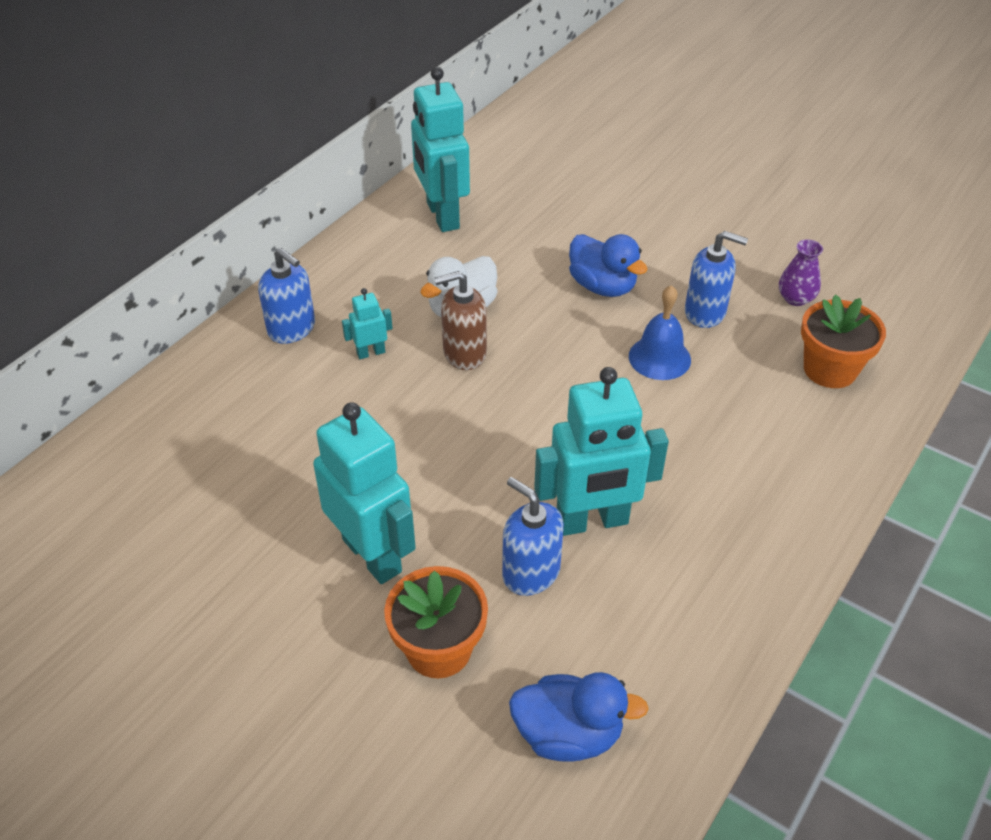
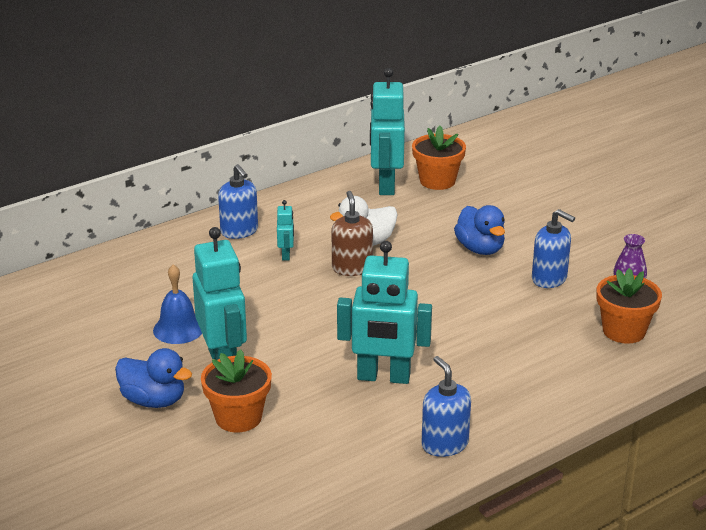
camera: 20 degrees right, 15 degrees down
turquoise robot [342,288,393,359] -> turquoise robot turned 90 degrees clockwise [277,200,294,261]
brown soap dispenser [434,271,487,370] -> brown soap dispenser turned 75 degrees clockwise [332,191,373,276]
blue soap dispenser [502,477,564,596] -> blue soap dispenser moved to [421,356,471,457]
blue duck [509,672,649,762] -> blue duck moved to [115,348,192,408]
blue bell [629,285,691,380] -> blue bell moved to [153,264,202,344]
none -> orange flower pot [412,126,466,190]

